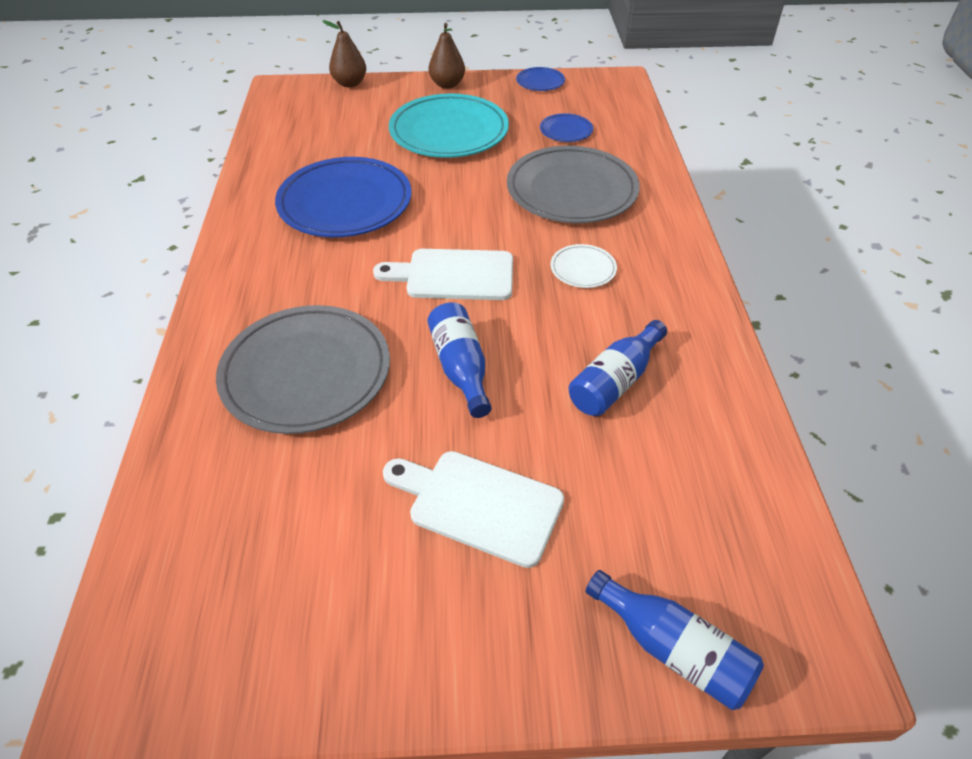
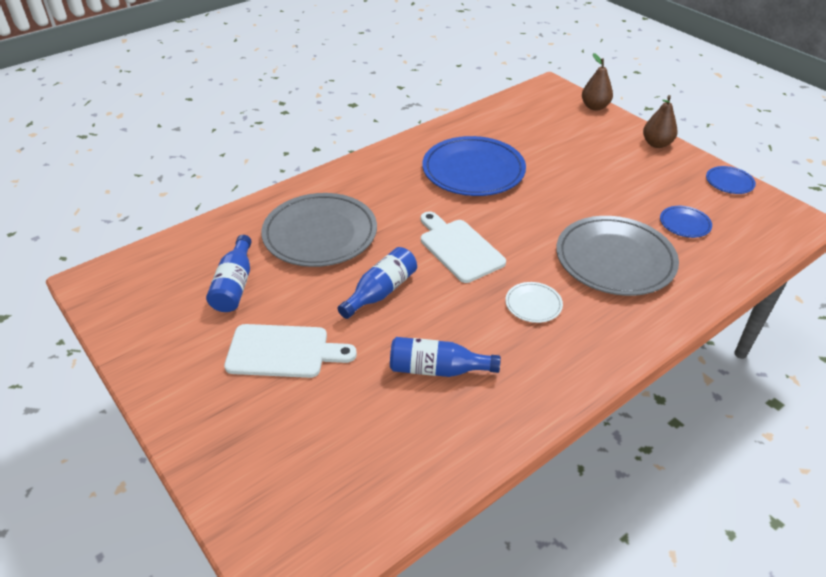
camera: 55 degrees right, 5 degrees down
white cutting board [383,451,564,568] -> white cutting board turned 105 degrees clockwise [224,324,357,378]
turquoise plate [389,93,509,158] -> none
blue bottle [585,570,764,710] -> blue bottle moved to [206,235,252,312]

